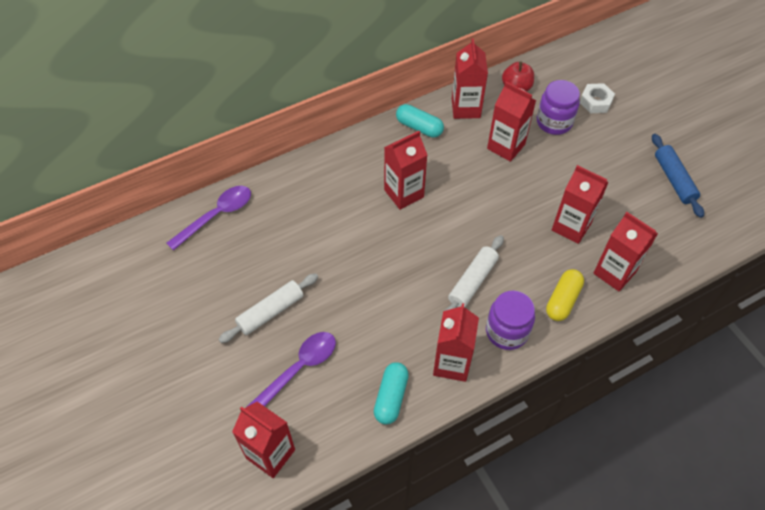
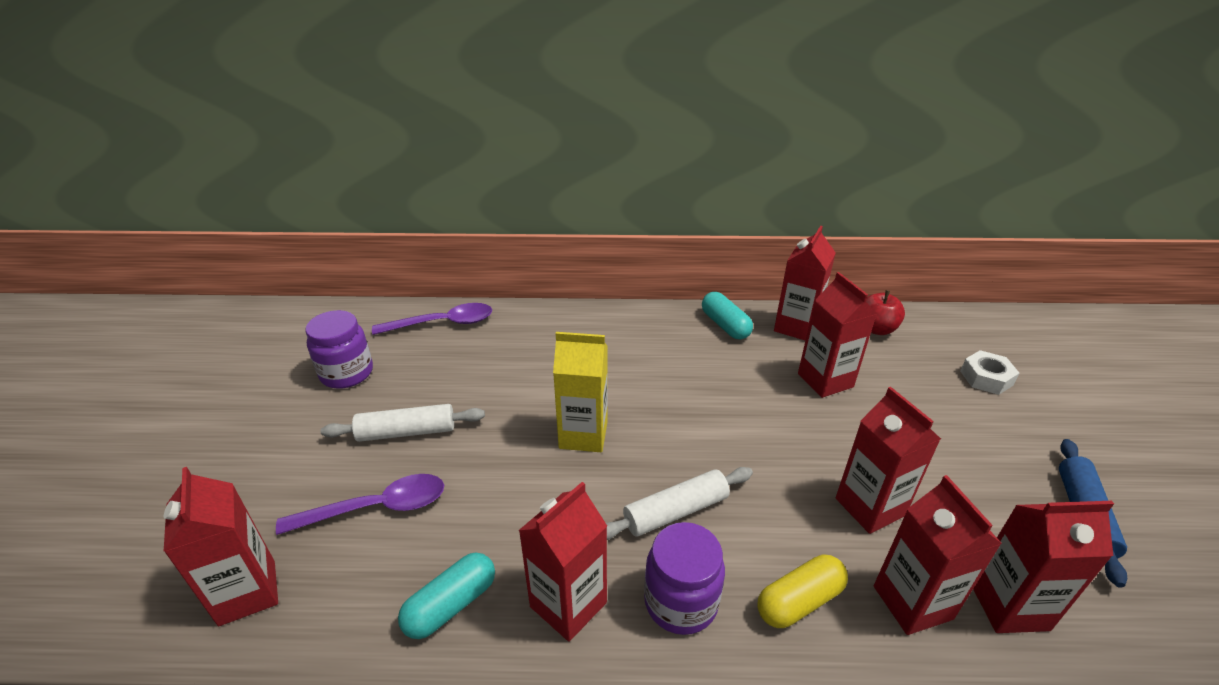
camera: 30 degrees right, 20 degrees down
red carton [384,131,427,210] -> red carton moved to [973,501,1114,633]
purple jar [537,80,580,135] -> purple jar moved to [305,310,373,389]
none -> yellow carton [553,332,608,452]

